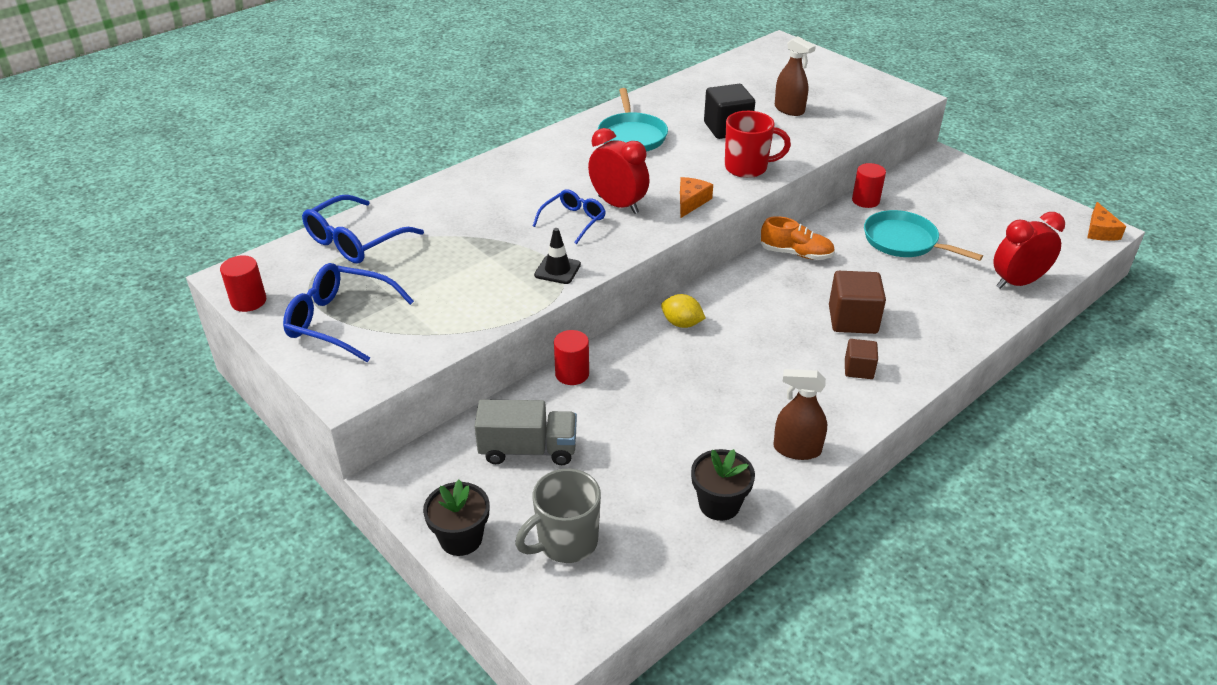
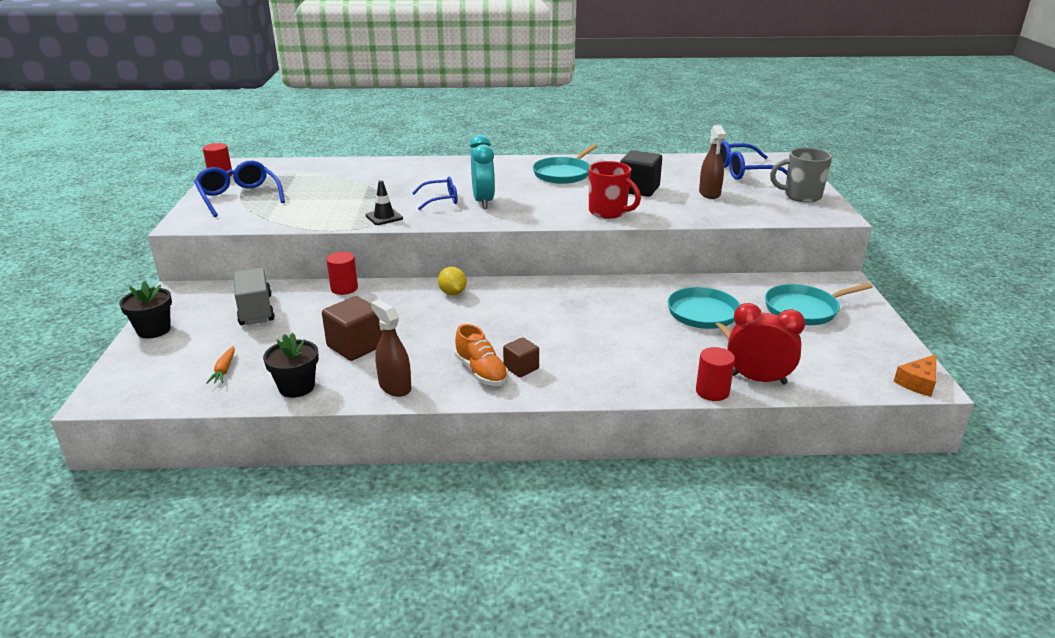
camera: 40 degrees right, 10 degrees down
blue glasses [302,195,424,263] -> blue glasses moved to [720,140,787,180]
grey truck [475,399,577,465] -> grey truck turned 150 degrees counterclockwise [233,268,275,325]
grey mug [515,469,601,563] -> grey mug moved to [770,148,832,203]
red clock [588,128,649,214] -> turquoise clock [470,135,495,209]
orange cheese [680,177,713,218] -> none
orange shoe [760,216,835,260] -> orange shoe moved to [454,324,508,386]
brown cube [829,271,886,334] -> brown cube moved to [322,296,383,361]
red cylinder [852,163,886,208] -> red cylinder moved to [696,347,735,401]
none -> orange carrot [206,346,235,384]
none -> turquoise pan [765,283,873,325]

